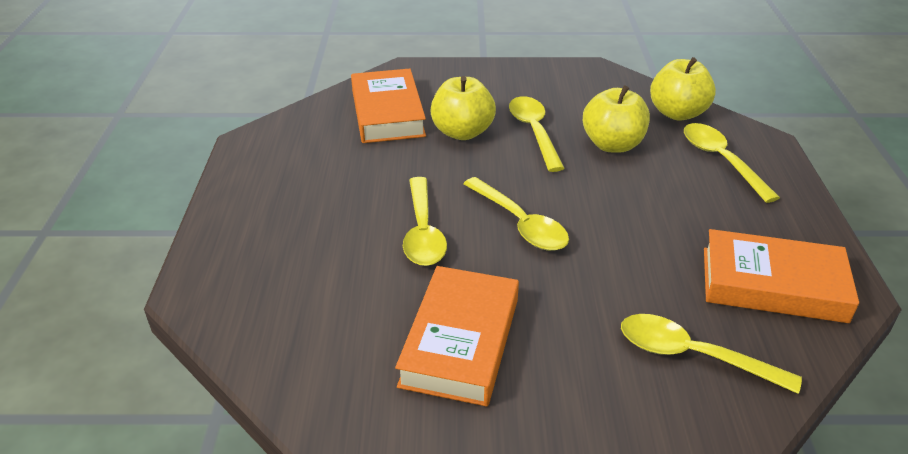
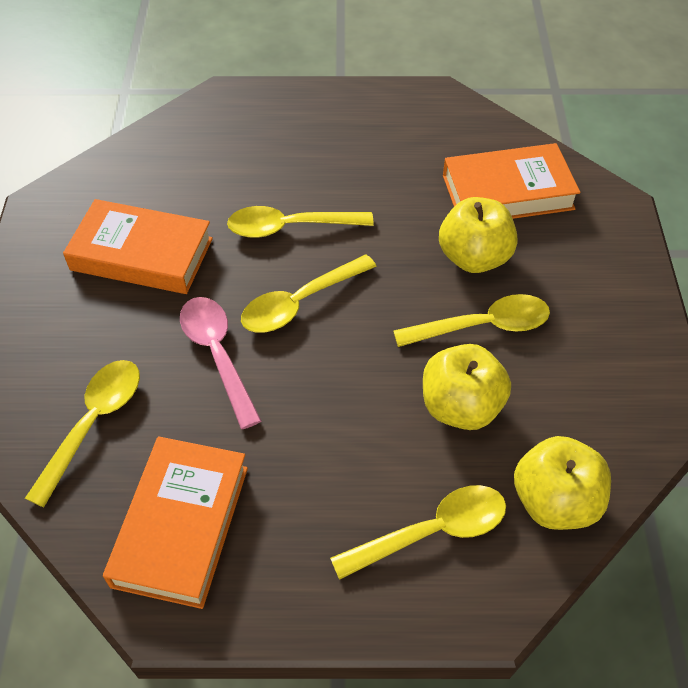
camera: 90 degrees right, 15 degrees up
none -> pink spoon [180,297,262,429]

